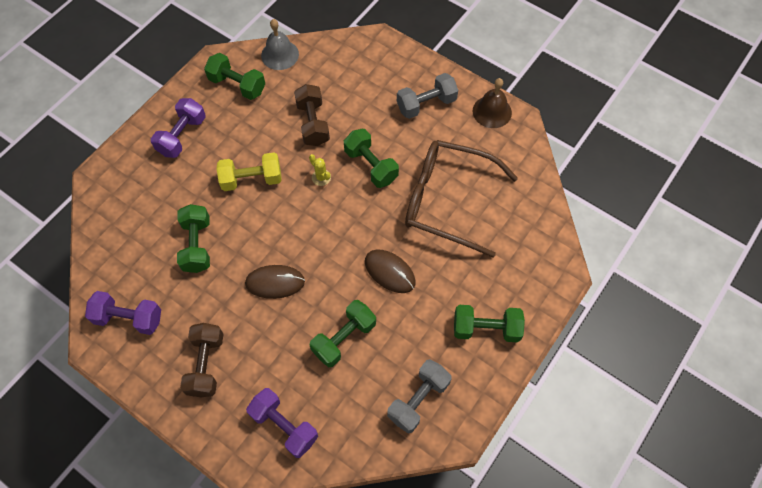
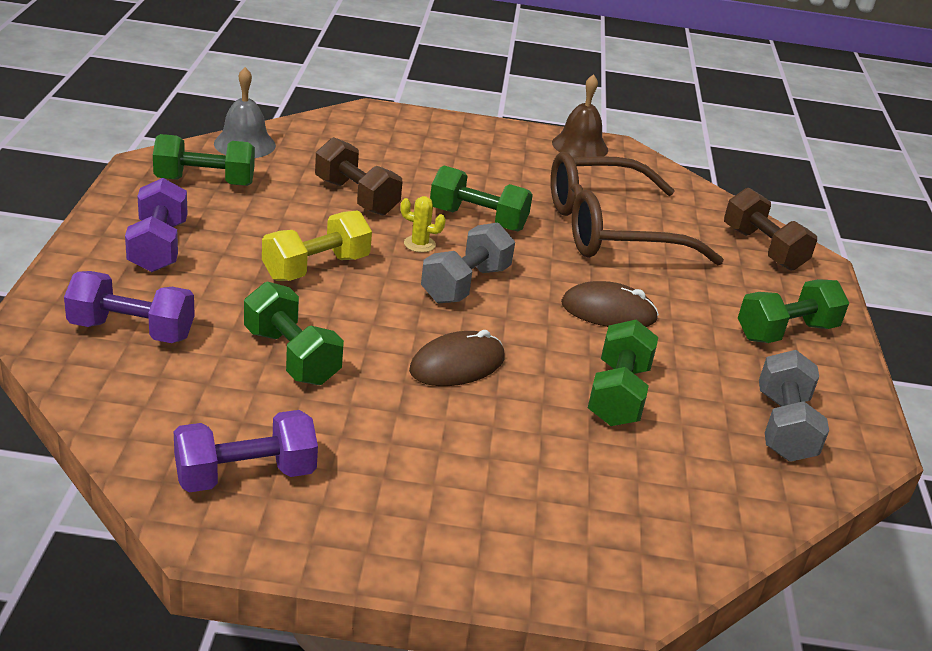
camera: 35 degrees left, 30 degrees down
brown dumbbell [180,323,223,397] -> brown dumbbell moved to [724,188,817,271]
purple dumbbell [246,388,318,458] -> purple dumbbell moved to [64,271,195,343]
grey dumbbell [397,73,458,119] -> grey dumbbell moved to [421,223,515,303]

